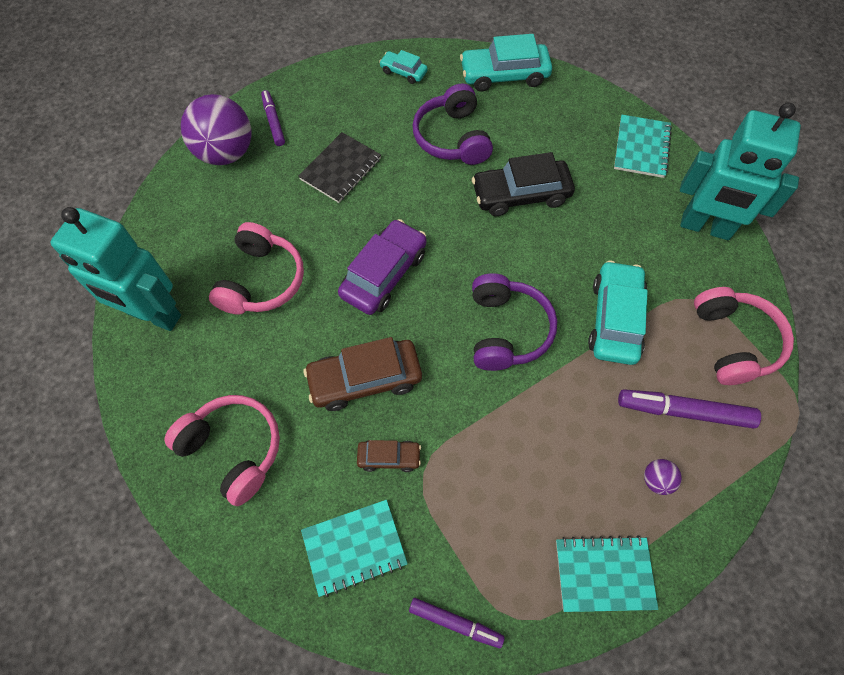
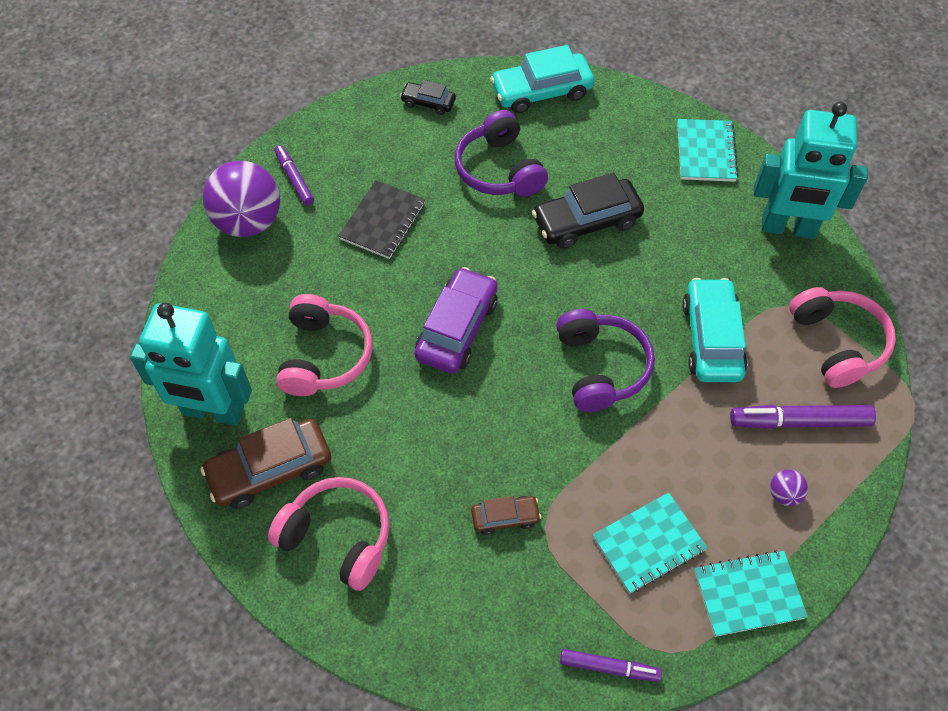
camera: 10 degrees left, 5 degrees down
turquoise notebook [301,500,408,597] -> turquoise notebook moved to [593,493,708,594]
brown car [304,337,422,411] -> brown car moved to [200,418,331,509]
turquoise car [379,50,428,84] -> black car [400,80,456,115]

